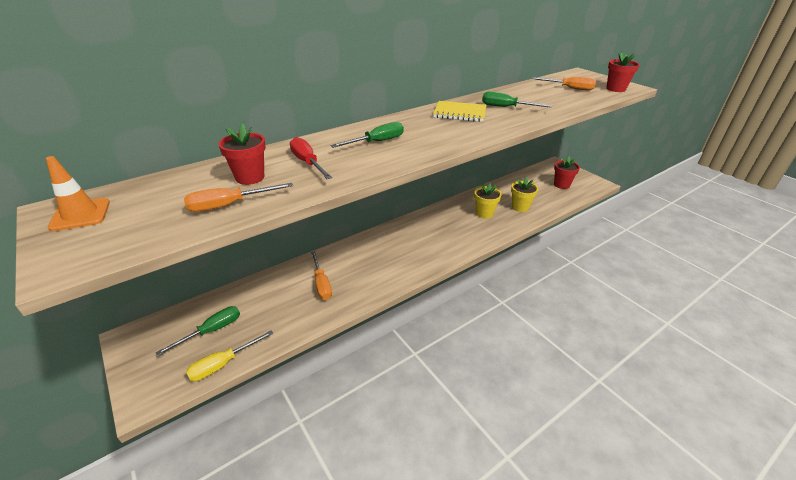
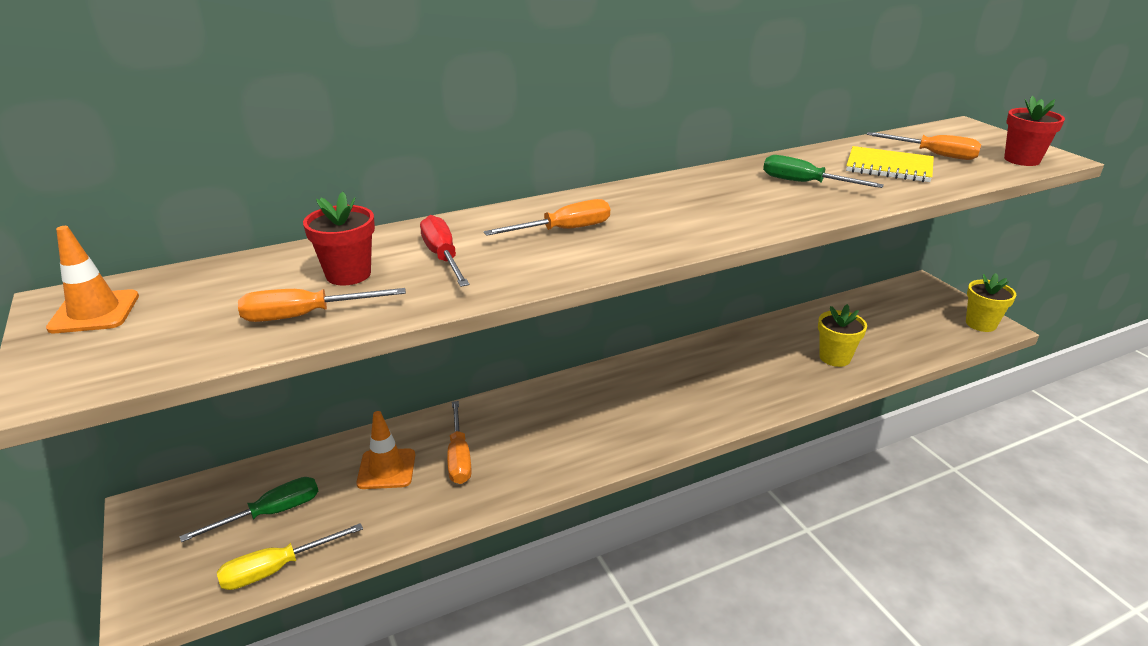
camera: 10 degrees right, 5 degrees down
green screwdriver [331,122,404,148] -> orange screwdriver [484,199,610,236]
yellow notebook [433,101,486,122] -> yellow notebook moved to [846,146,934,182]
yellow flower pot [474,183,501,218] -> yellow flower pot moved to [966,273,1016,332]
red flower pot [554,157,580,189] -> none
none -> orange traffic cone [356,411,415,489]

